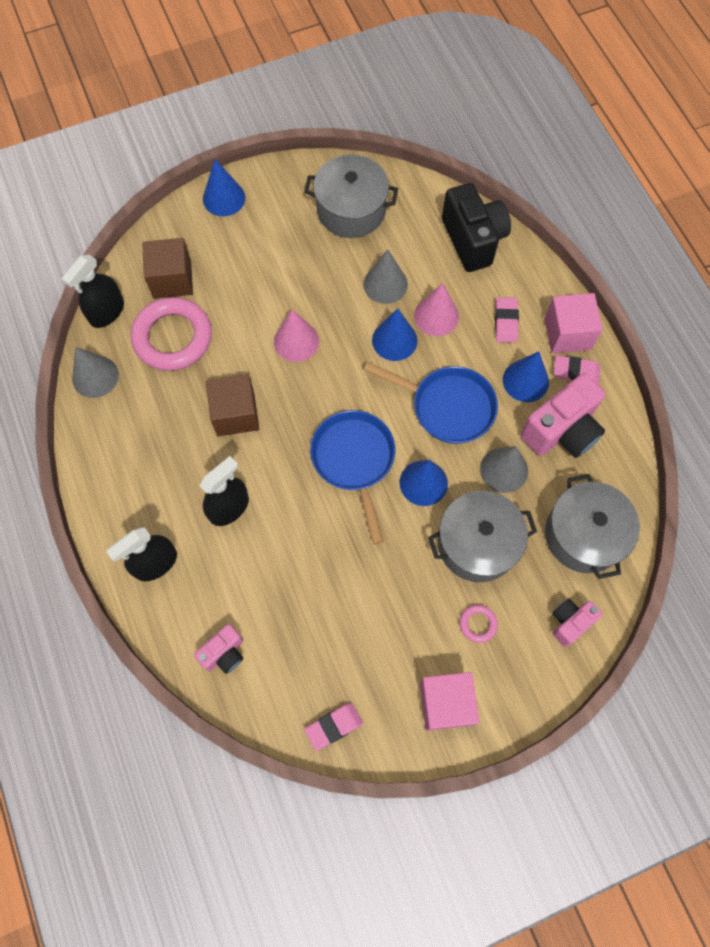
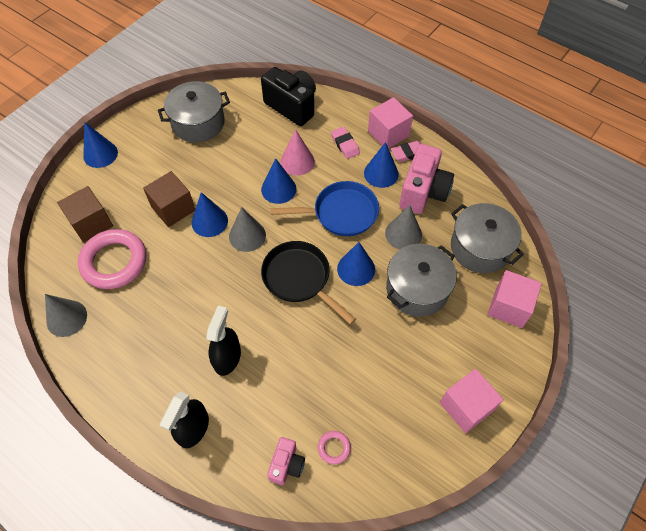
camera: 30 degrees left, 10 degrees down
black spray bottle [61,255,124,328] -> none
brown cube [206,374,259,437] -> brown cube moved to [143,171,195,227]
pink cone [274,310,319,362] -> blue cone [192,192,228,237]
pink eraser [305,702,363,751] -> none
blue pan [310,410,395,545] -> black pan [261,241,356,324]
grey cone [363,249,408,304] -> grey cone moved to [229,207,266,252]
pink ring [460,605,498,643] -> pink ring moved to [318,431,351,464]
pink camera [552,599,603,647] -> pink cube [488,270,542,328]

